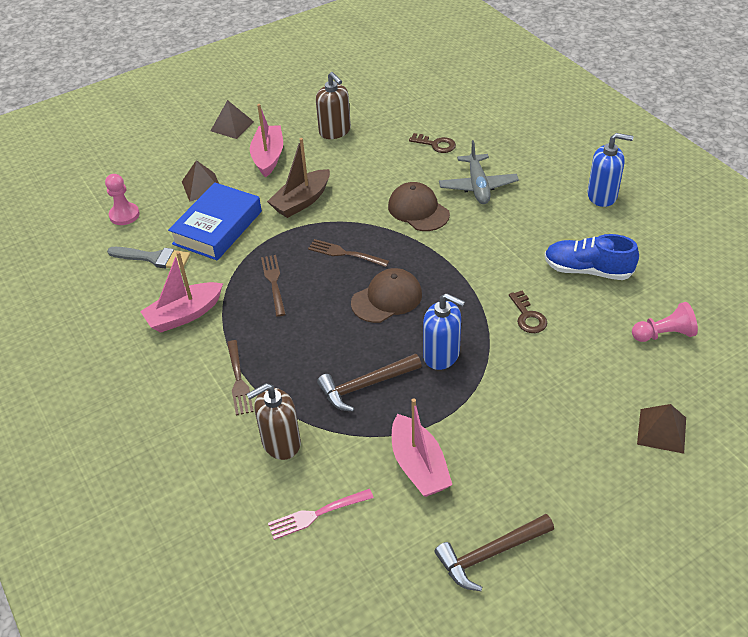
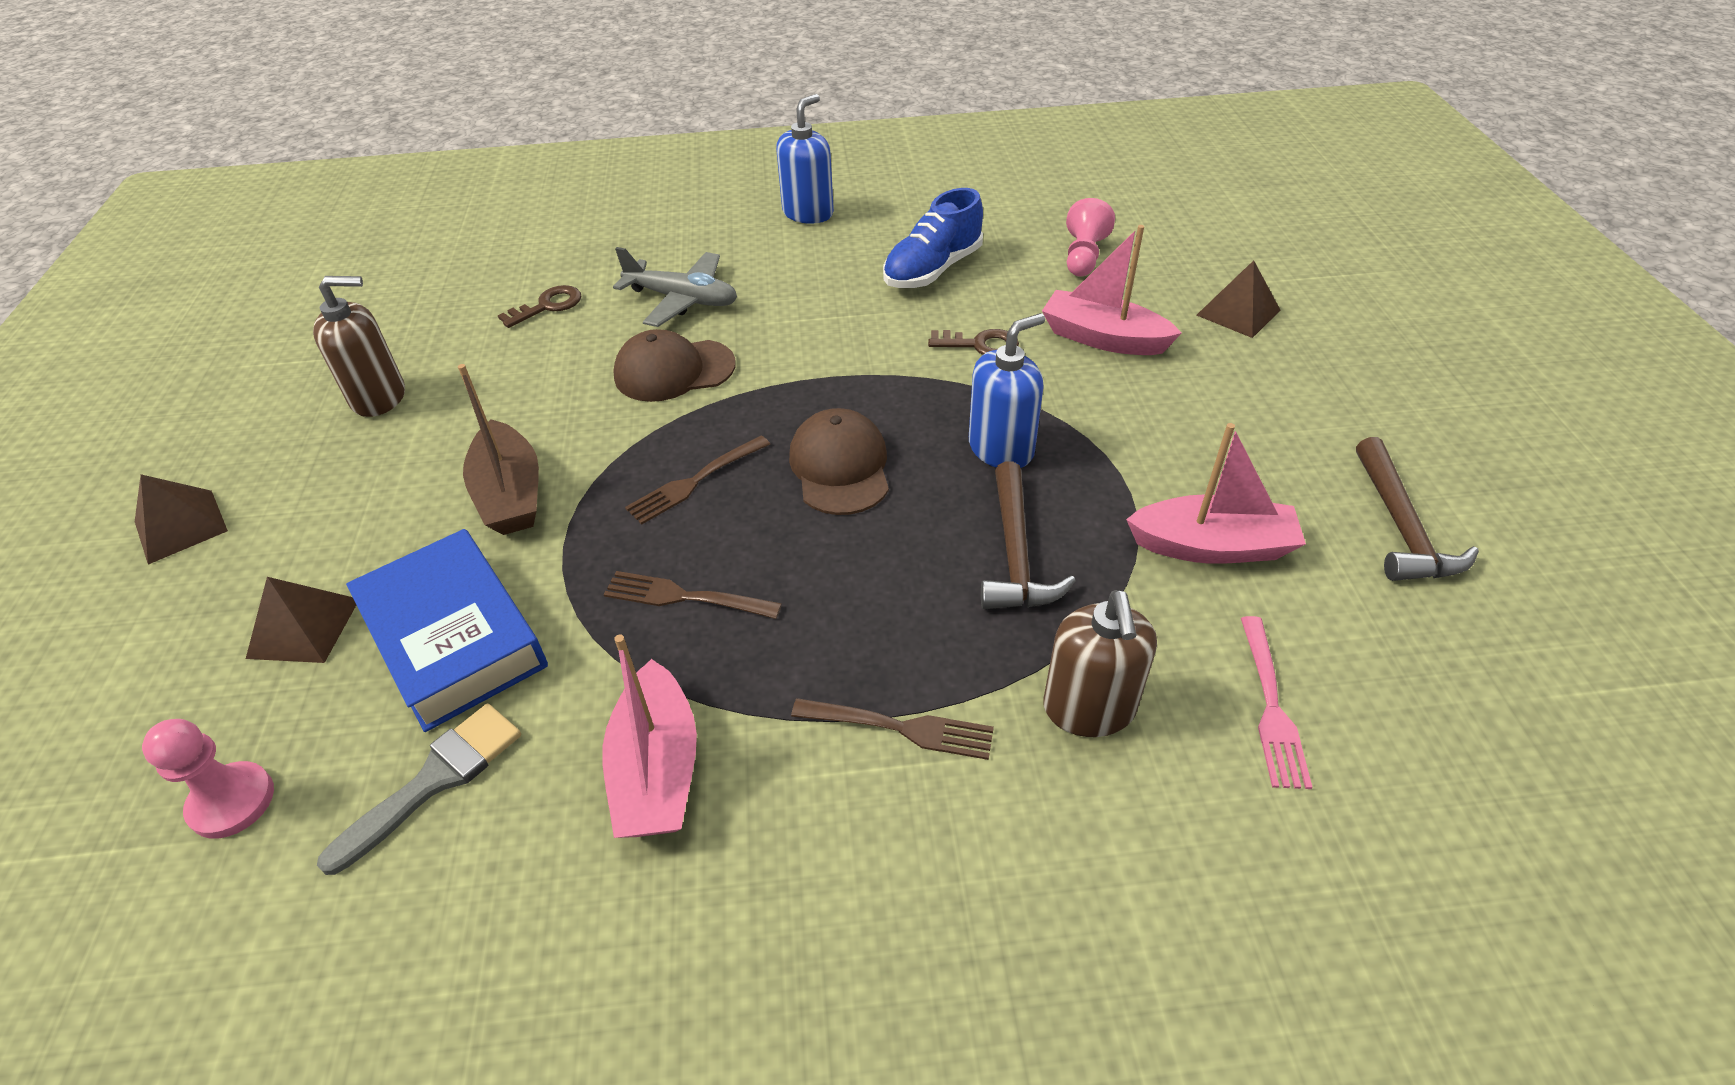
camera: 65 degrees left, 0 degrees up
pink boat [250,104,283,177] -> pink boat moved to [1042,225,1182,355]

